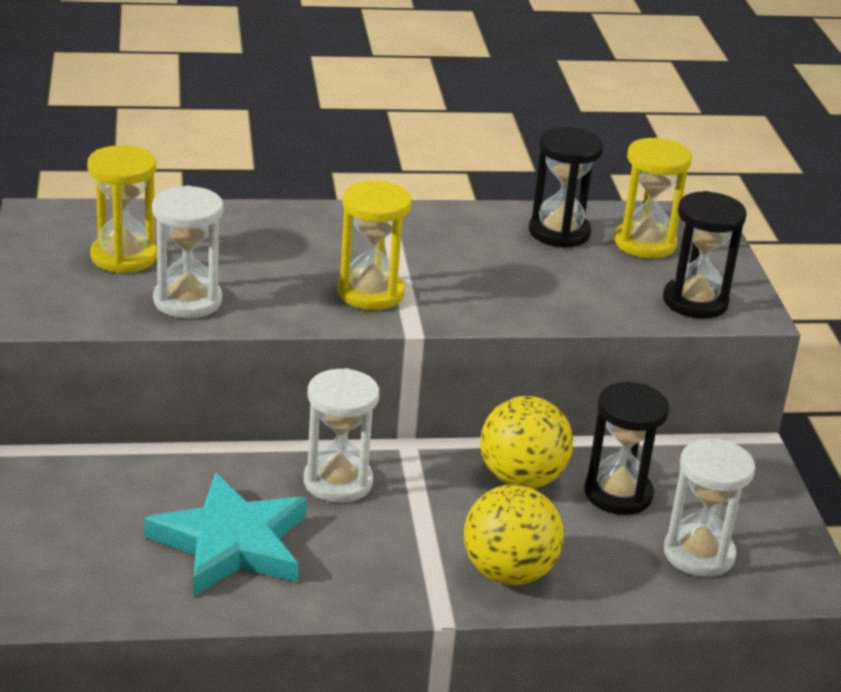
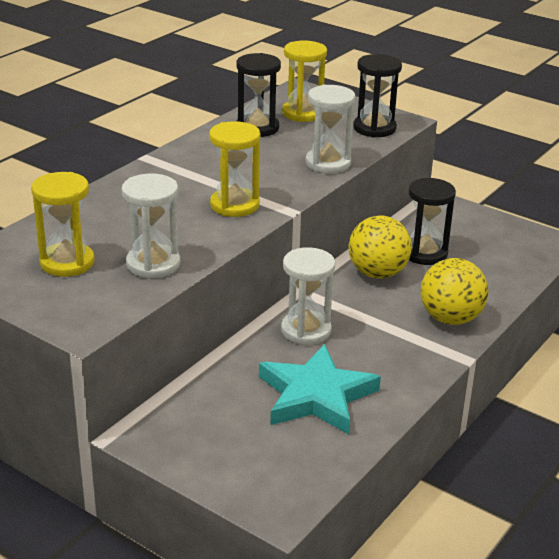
camera: 45 degrees left, 0 degrees up
white hourglass [664,439,755,577] -> white hourglass moved to [305,84,355,173]

